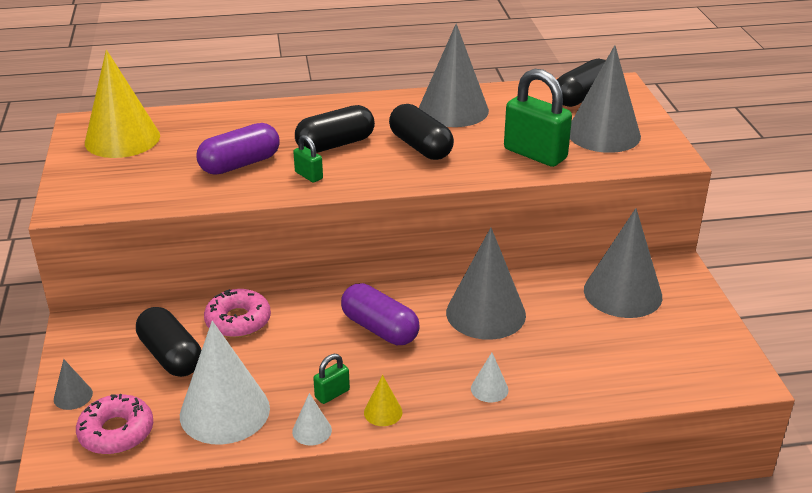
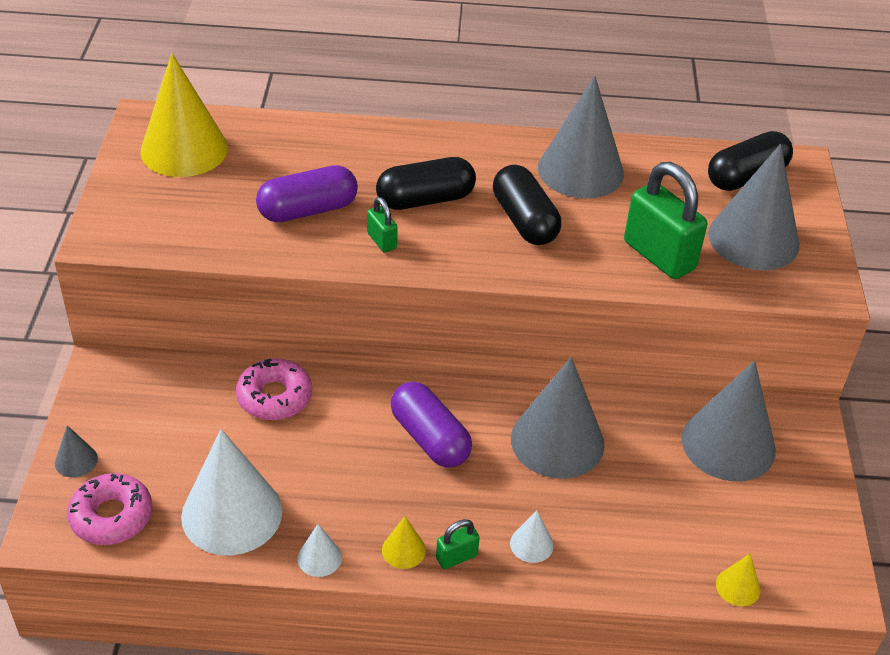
camera: 10 degrees right, 10 degrees up
black capsule [136,307,201,377] -> none
green padlock [313,354,350,404] -> green padlock moved to [436,519,480,569]
none -> yellow cone [716,553,761,606]

